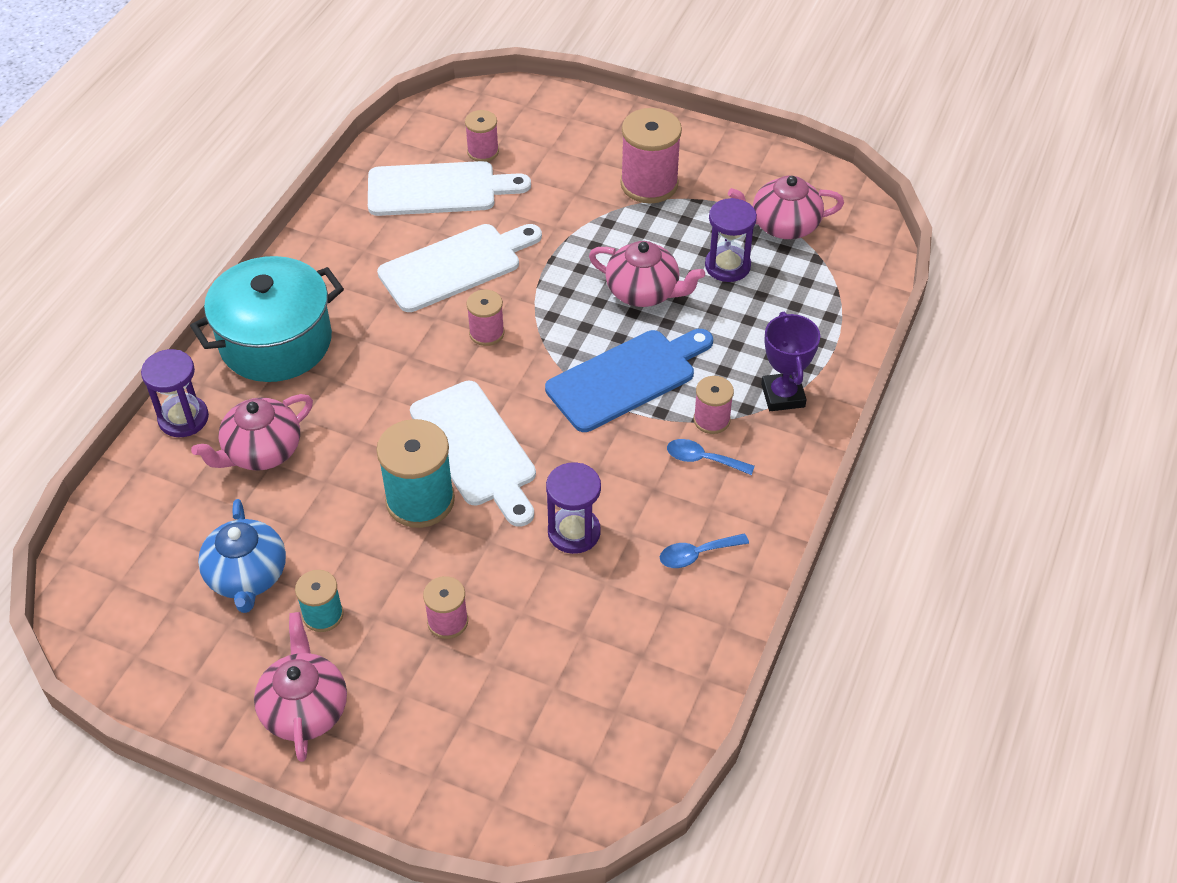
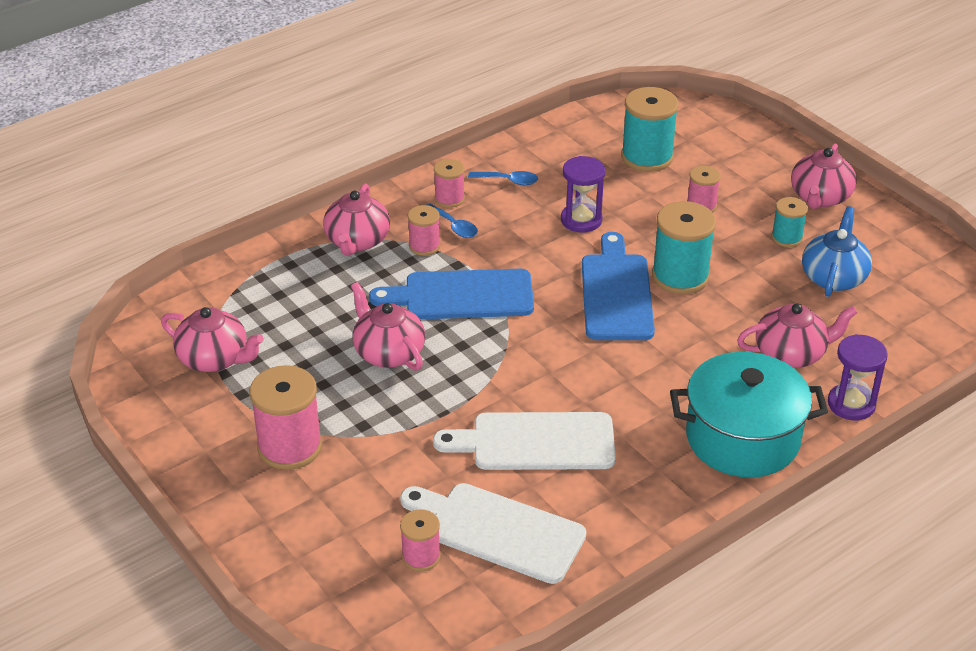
camera: 150 degrees left, 10 degrees down
white cutting board [410,381,536,527] -> blue cutting board [582,232,655,340]
pink spool [466,290,504,346] -> pink spool moved to [434,159,465,208]
purple hourglass [705,198,757,282] -> none
purple trophy [761,312,820,411] -> pink teapot [323,184,390,256]
none -> turquoise spool [621,87,679,172]

